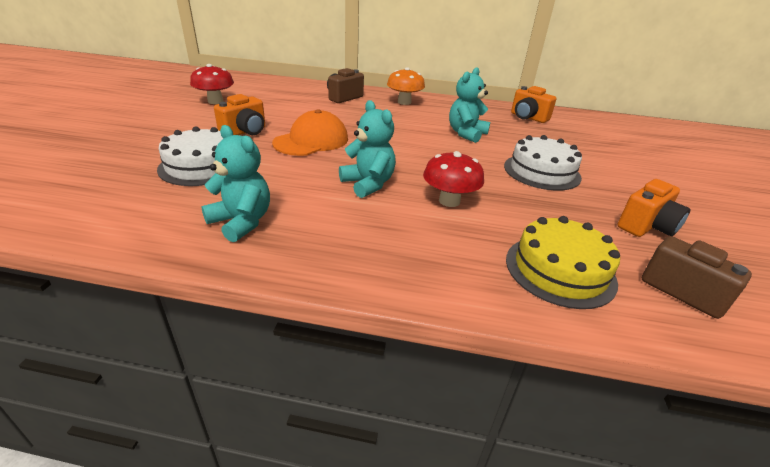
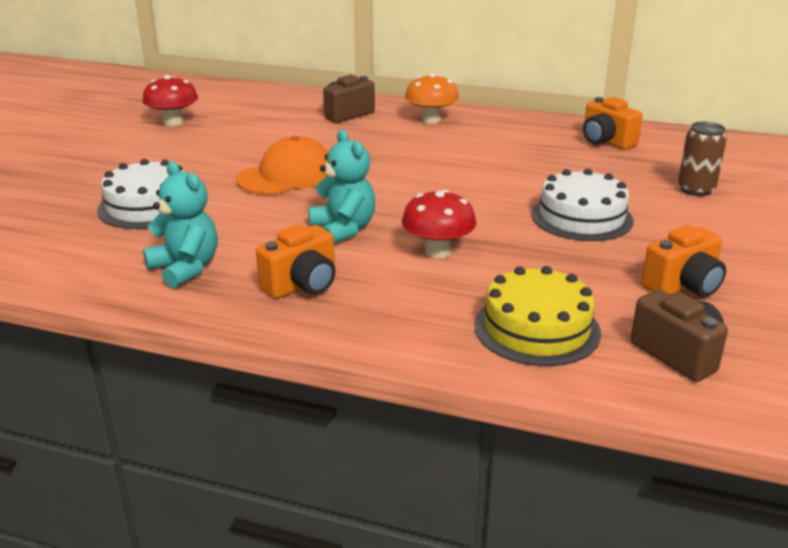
camera: 10 degrees right, 5 degrees down
orange camera [214,94,265,135] -> orange camera moved to [256,224,336,299]
turquoise teddy bear [449,67,490,143] -> none
none -> brown can [678,122,727,196]

